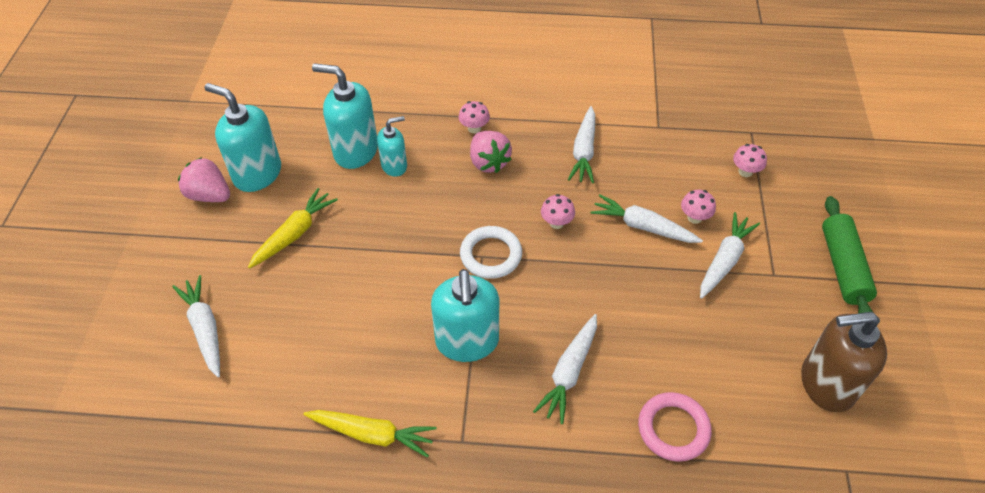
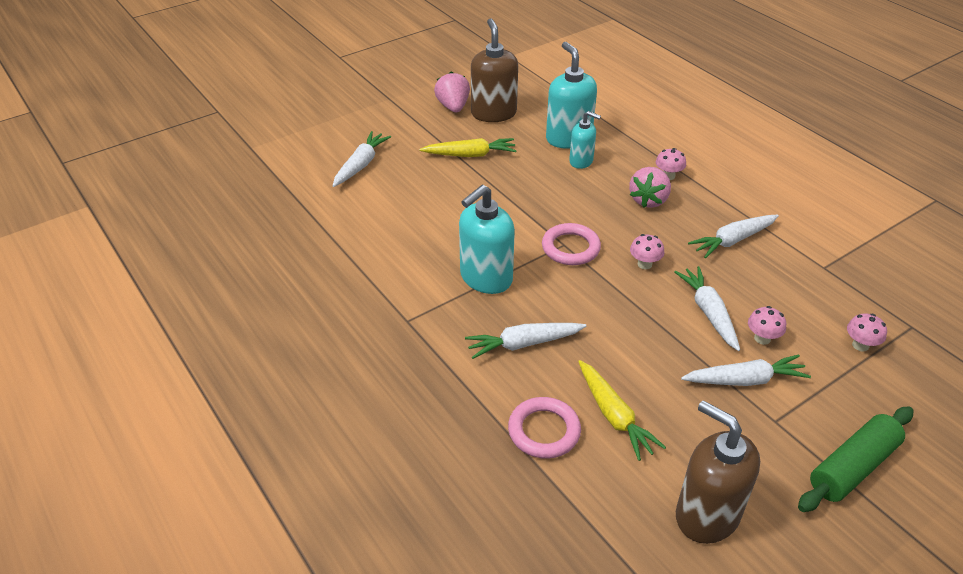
camera: 50 degrees right, 10 degrees down
turquoise soap dispenser [205,83,281,192] -> brown soap dispenser [471,18,518,122]
yellow carrot [303,410,436,458] -> yellow carrot moved to [578,360,666,461]
white ring [460,226,522,279] -> pink ring [542,223,601,265]

